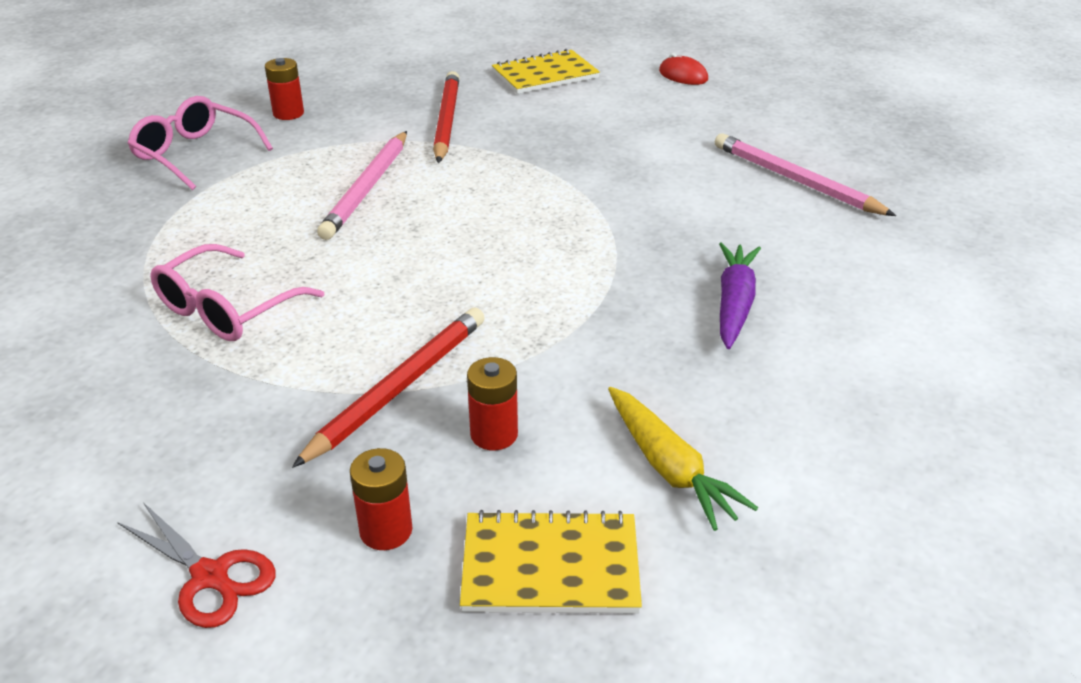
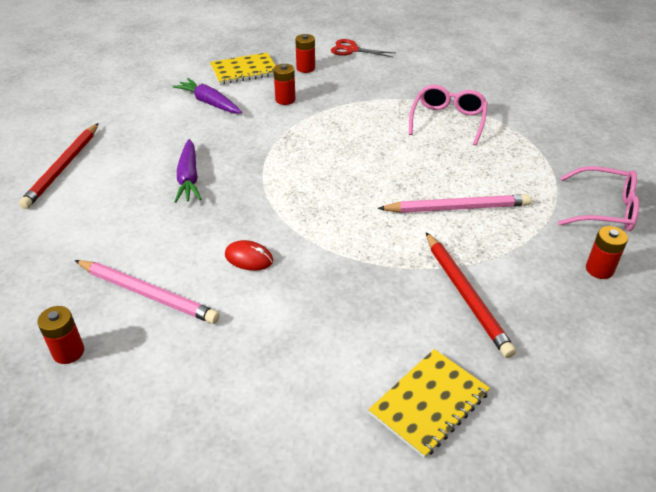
camera: 160 degrees right, 5 degrees up
red pencil [292,307,485,468] -> red pencil moved to [19,123,98,209]
pink pencil [317,131,407,240] -> pink pencil turned 90 degrees clockwise [378,194,531,213]
yellow carrot [608,387,758,531] -> purple carrot [172,78,242,113]
red mouse [659,53,708,85] -> red mouse moved to [225,240,273,271]
none -> red battery [37,306,84,364]

